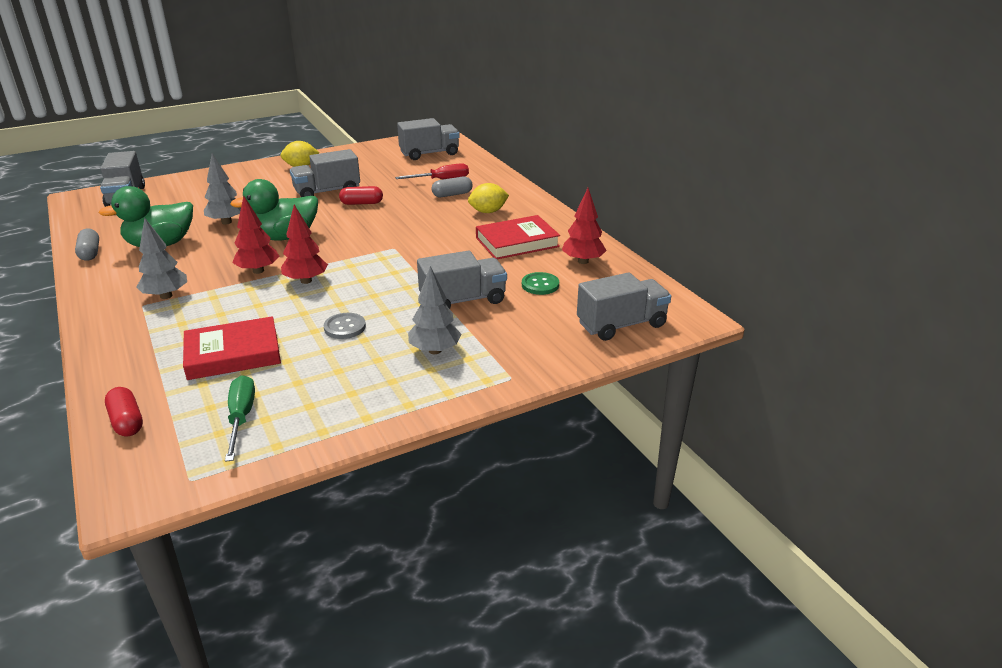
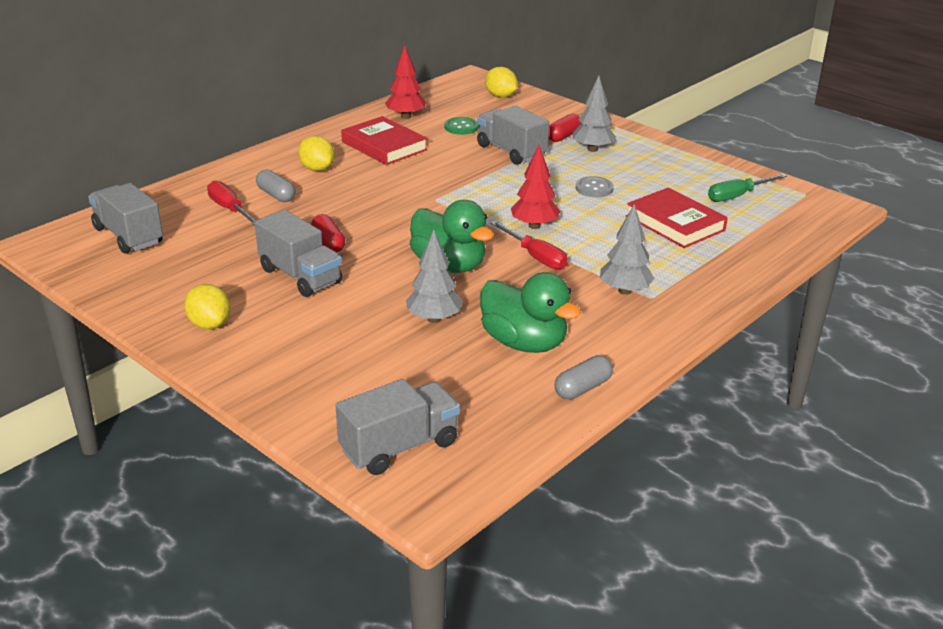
camera: 110 degrees left, 0 degrees up
red capsule [105,387,143,436] -> red capsule moved to [548,113,582,142]
red tree [232,196,280,274] -> red screwdriver [490,221,568,270]
grey truck [577,272,671,341] -> yellow lemon [485,67,517,98]

